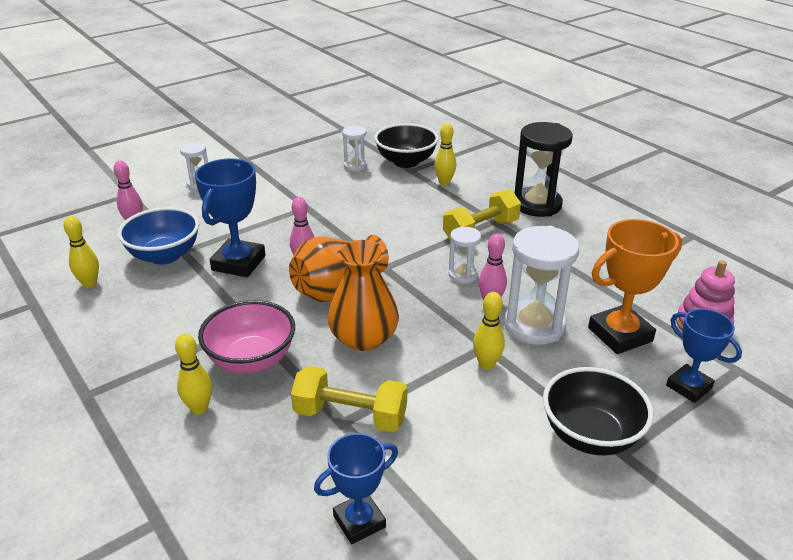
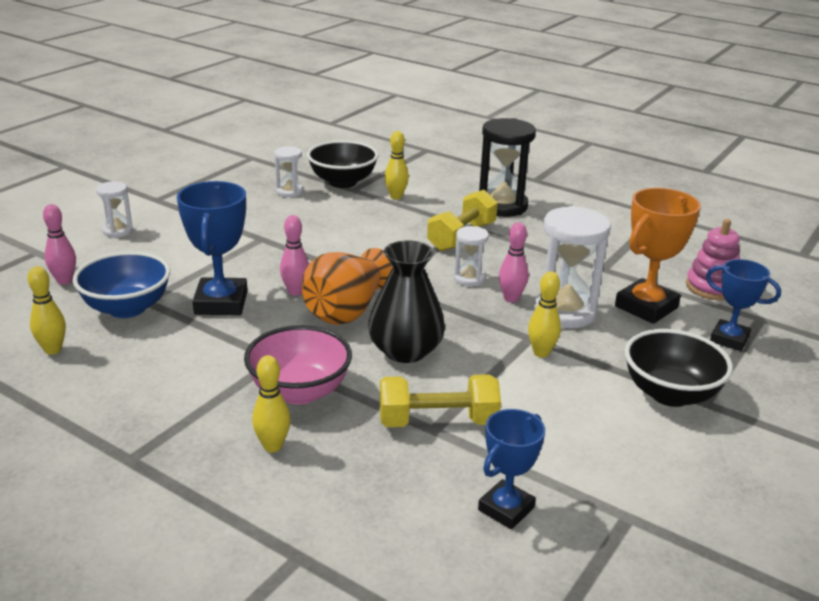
camera: 20 degrees left, 5 degrees down
orange vase [328,240,399,351] -> black vase [368,240,445,363]

